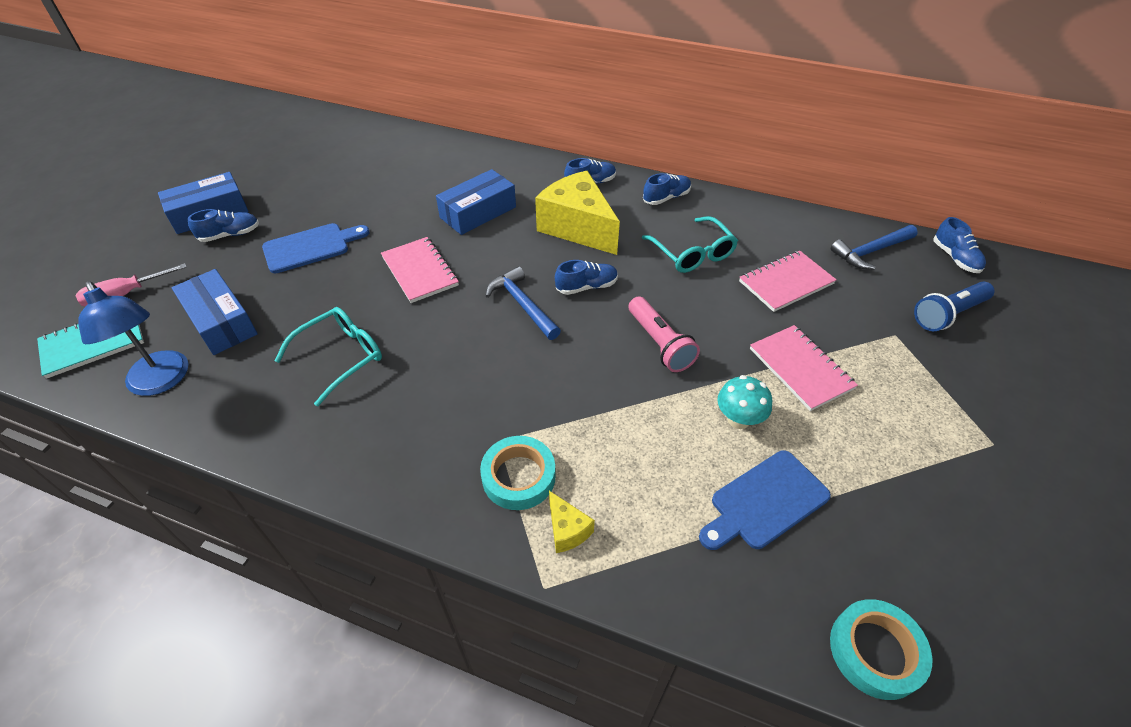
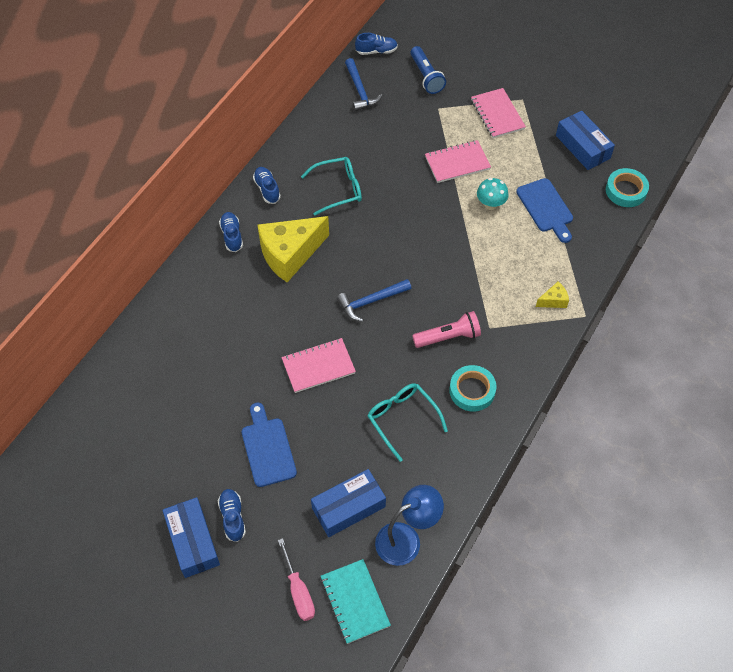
camera: 80 degrees left, 10 degrees up
blue box [436,169,516,235] -> blue box moved to [556,111,615,170]
turquoise tape [480,436,556,510] -> turquoise tape moved to [449,365,496,411]
blue shoe [555,260,618,295] -> none
pink flashlight [628,297,700,372] -> pink flashlight moved to [412,311,481,348]
pink notebook [739,251,837,312] -> pink notebook moved to [471,88,526,138]

